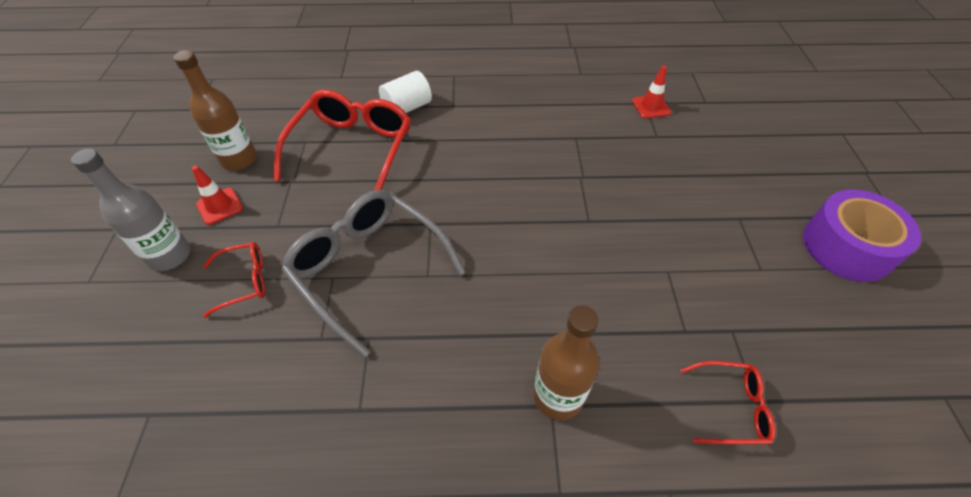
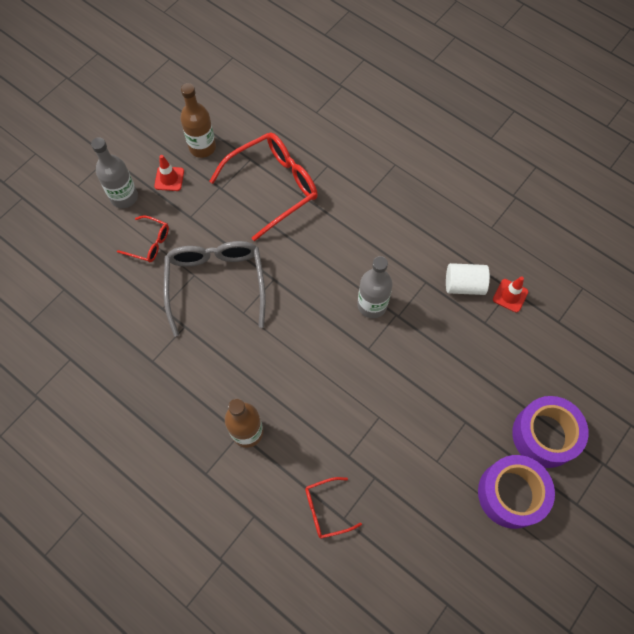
camera: 40 degrees right, 15 degrees up
white cylinder [379,71,432,113] -> white cylinder moved to [446,263,490,295]
red glasses [680,361,775,445] -> red glasses turned 120 degrees clockwise [305,477,362,539]
none -> grey bottle [357,256,392,318]
none -> purple tape [512,396,589,468]

